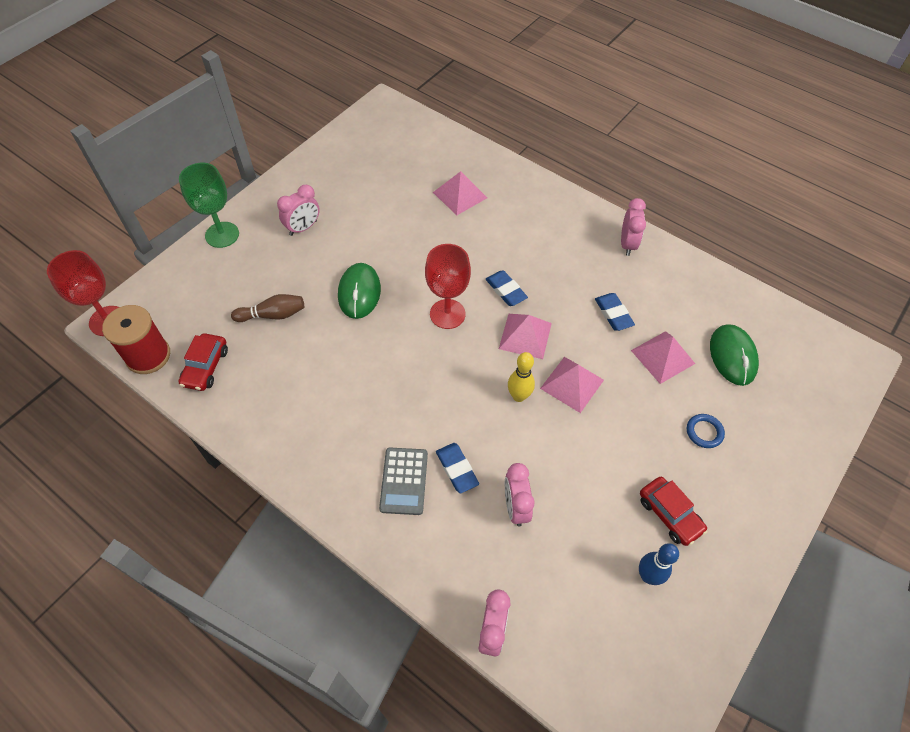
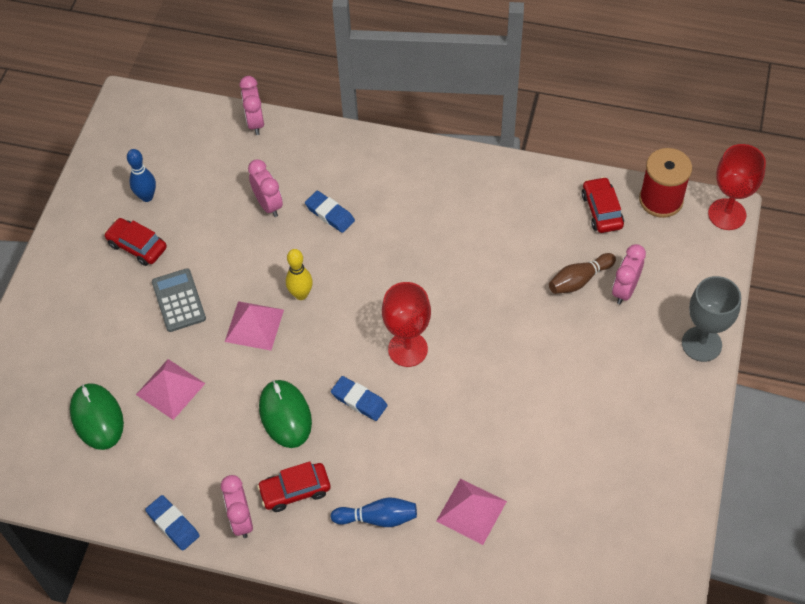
camera: 160 degrees right, 0 degrees up
green goblet [179,163,239,248] -> grey goblet [682,276,741,362]
pink clock [277,185,320,236] -> pink clock moved to [612,244,646,304]
green mouse [338,263,381,319] -> green mouse moved to [259,380,312,448]
grey calculator [379,447,428,515] -> grey calculator moved to [152,268,206,332]
pink pyramid [499,314,552,359] -> none
blue eraser [595,293,635,331] -> blue eraser moved to [145,495,200,551]
blue ring [687,414,725,448] -> none
none -> red car [257,462,330,512]
none -> blue bowling pin [330,497,417,527]

